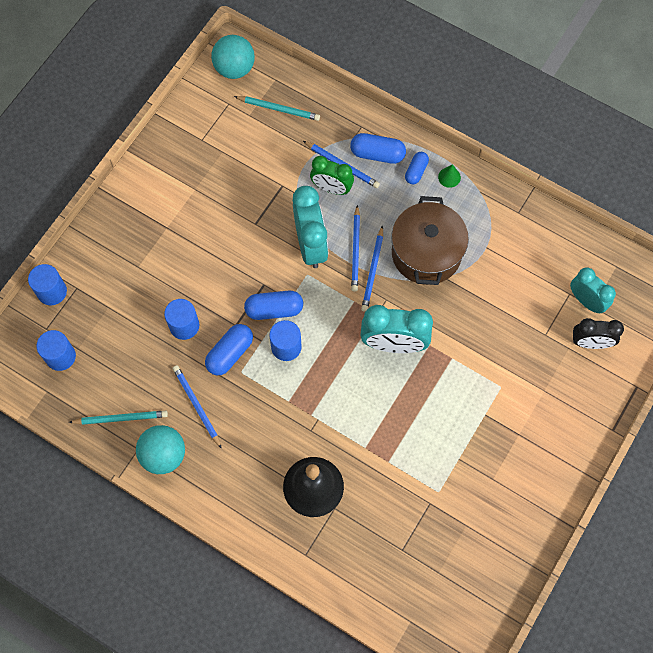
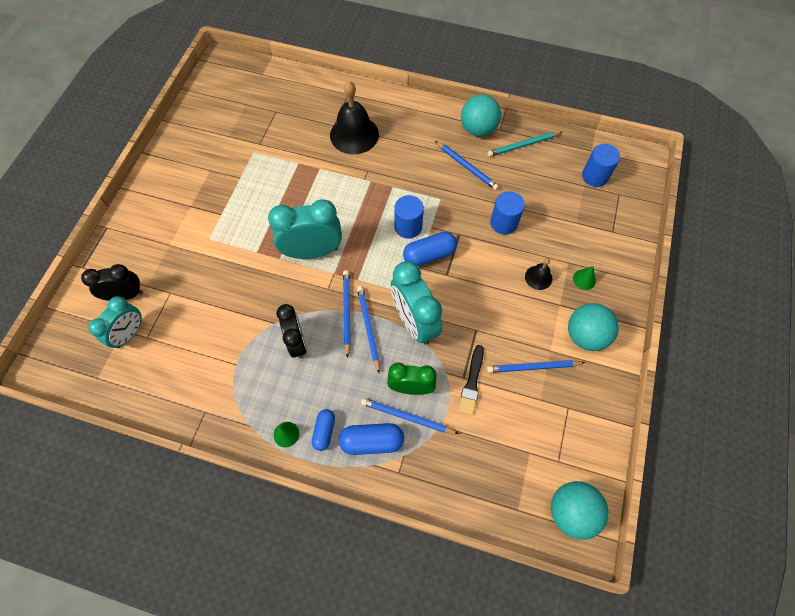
camera: 165 degrees right, 5 degrees down
blue cylinder [28,264,67,305] -> none
blue capsule [205,324,253,375] -> none
turquoise pencil [234,96,320,121] -> none
brown pot [391,196,469,285] -> black clock [276,304,307,359]
turquoise clock [570,267,616,313] -> turquoise clock turned 90 degrees counterclockwise [88,296,142,348]
none -> black brush [458,345,484,415]
none -> blue pencil [487,360,585,373]
none -> black bell [525,258,552,290]
none -> turquoise ball [568,303,619,351]
none -> green cone [573,266,596,290]

